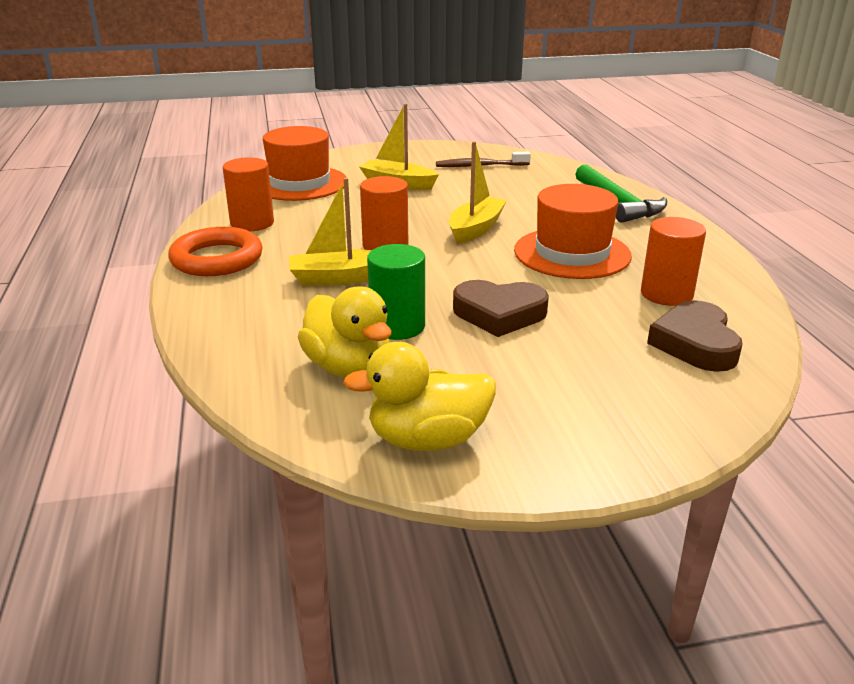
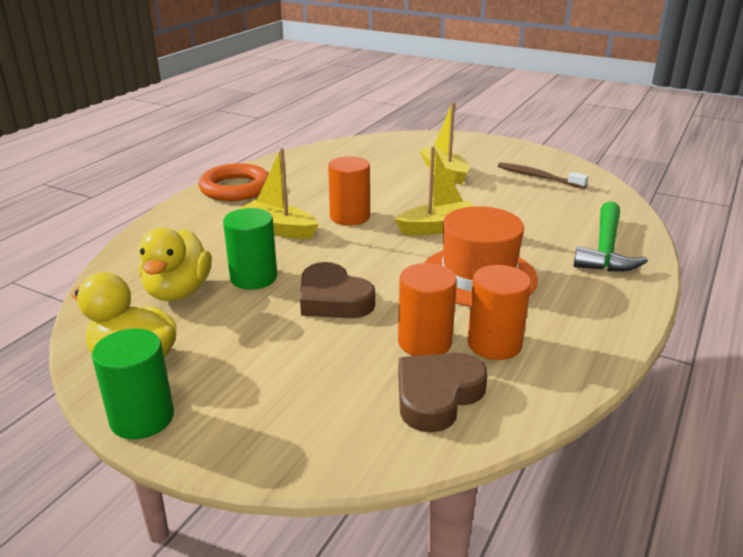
camera: 40 degrees right, 0 degrees up
orange cylinder [223,157,274,231] -> orange cylinder moved to [398,263,457,356]
orange hat [263,126,347,201] -> none
none -> green cylinder [92,329,174,439]

